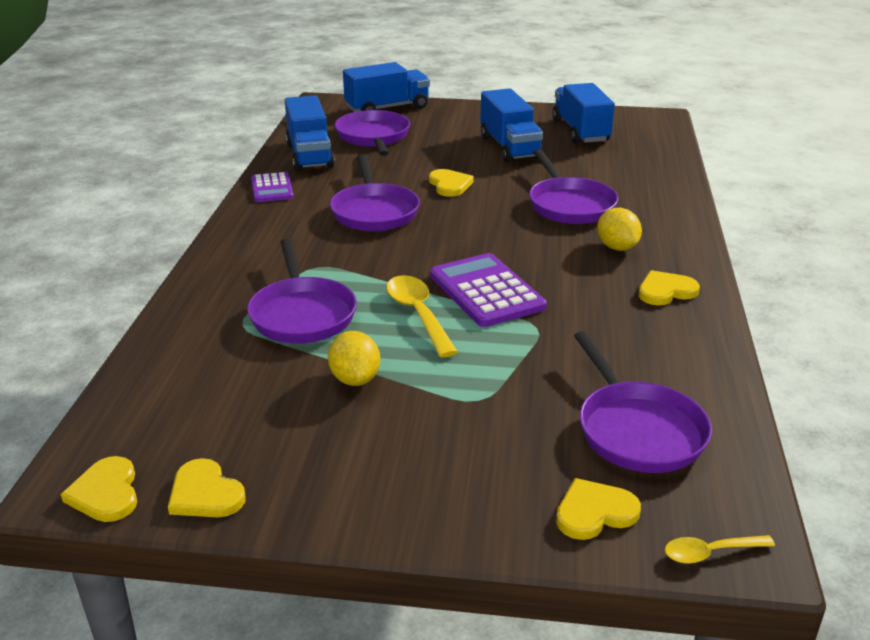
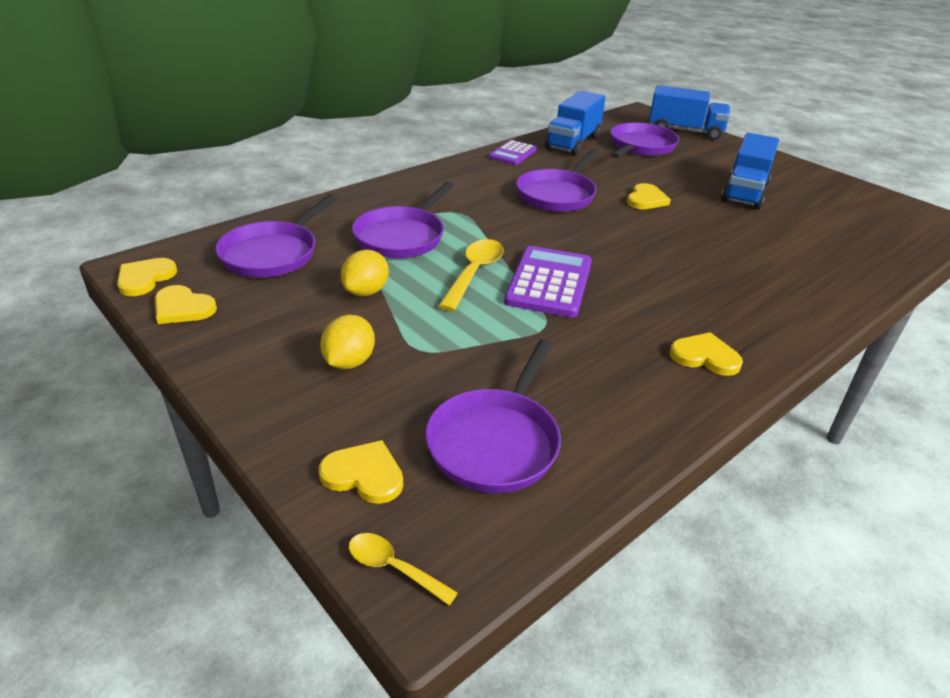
camera: 40 degrees right, 5 degrees up
yellow heart [168,458,245,517] -> yellow heart turned 60 degrees counterclockwise [155,285,217,324]
purple pan [529,149,618,224] -> purple pan moved to [215,194,337,278]
blue truck [552,83,615,143] -> none
yellow lemon [597,208,642,251] -> yellow lemon moved to [320,315,375,369]

